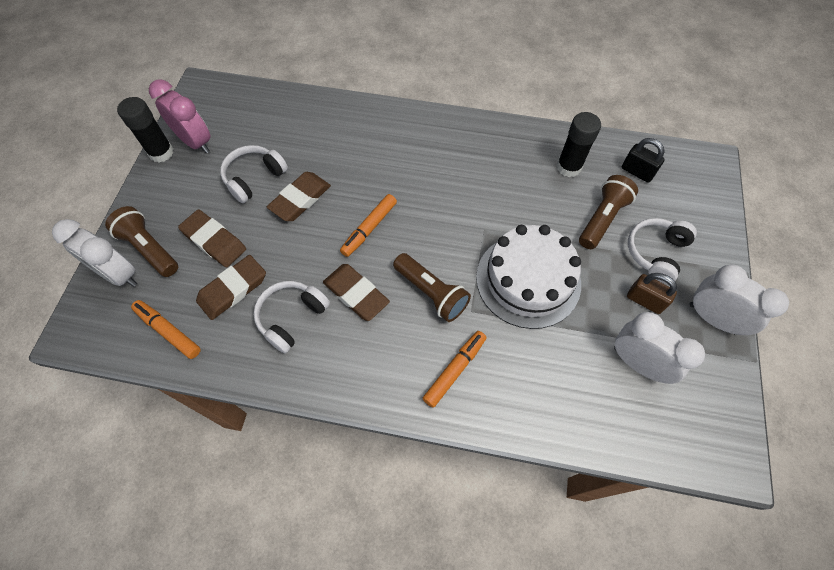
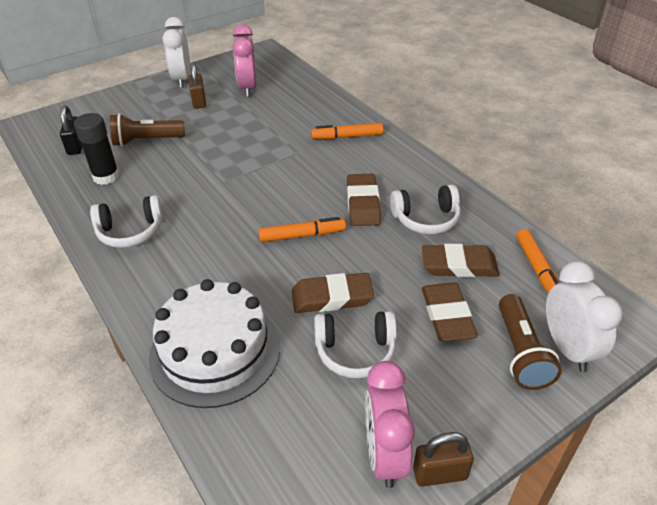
camera: 135 degrees left, 20 degrees down
black glue stick [117,97,174,163] -> brown padlock [413,432,474,487]
brown flashlight [393,253,471,322] -> none
white cake [476,225,581,329] -> white cake moved to [149,279,280,408]
white clock [614,312,705,384] -> pink clock [232,25,256,97]
white headphones [628,218,697,284] -> white headphones moved to [90,195,163,248]

